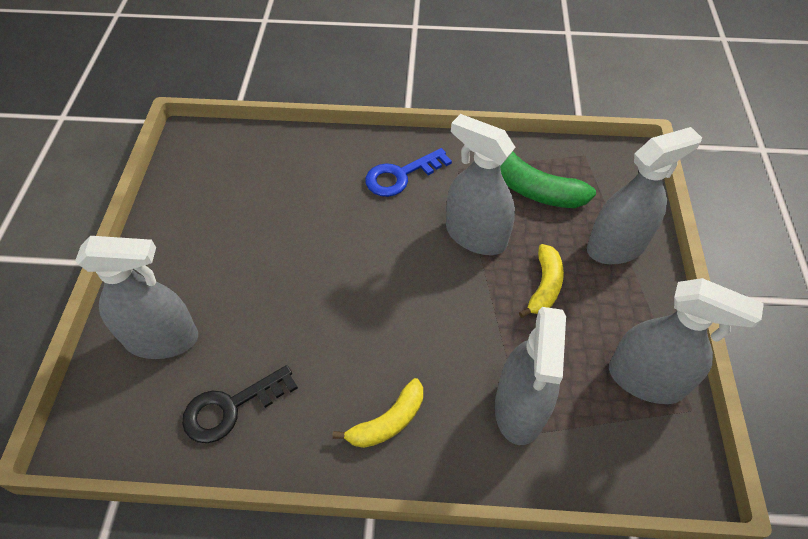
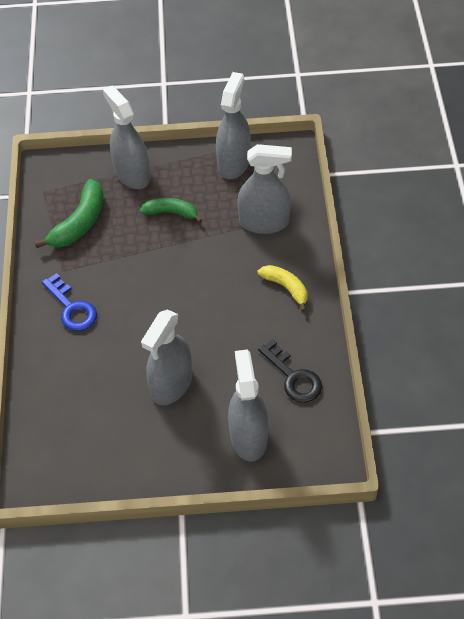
camera: 95 degrees left, 0 degrees up
grey spray bottle [446,114,516,255] -> grey spray bottle moved to [141,309,192,405]
yellow banana [519,244,564,318] -> green banana [140,198,202,223]

